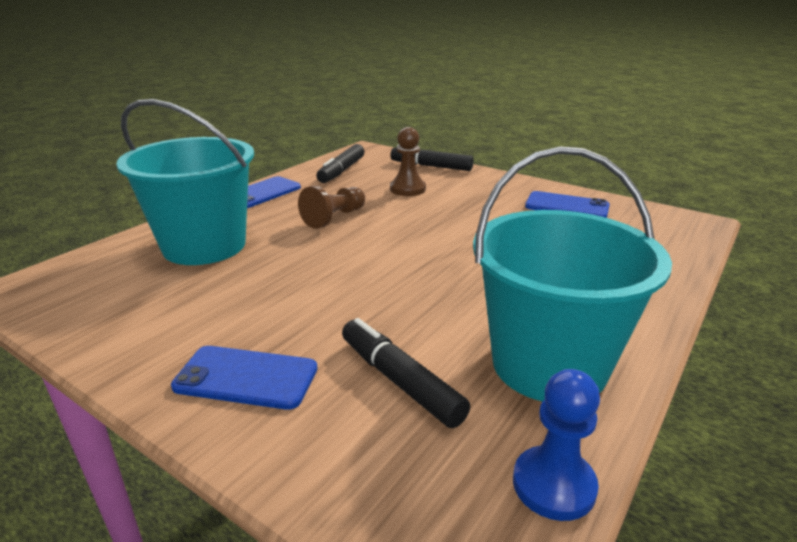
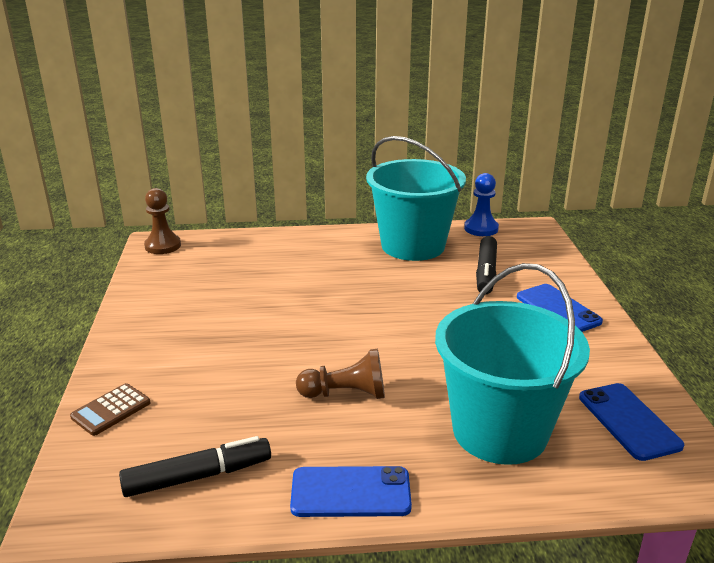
camera: 130 degrees left, 0 degrees up
brown pawn [390,127,426,196] -> brown pawn moved to [144,188,181,254]
black marker [390,144,474,171] -> brown calculator [70,383,150,436]
blue phone [525,191,610,218] -> blue phone moved to [579,383,684,461]

